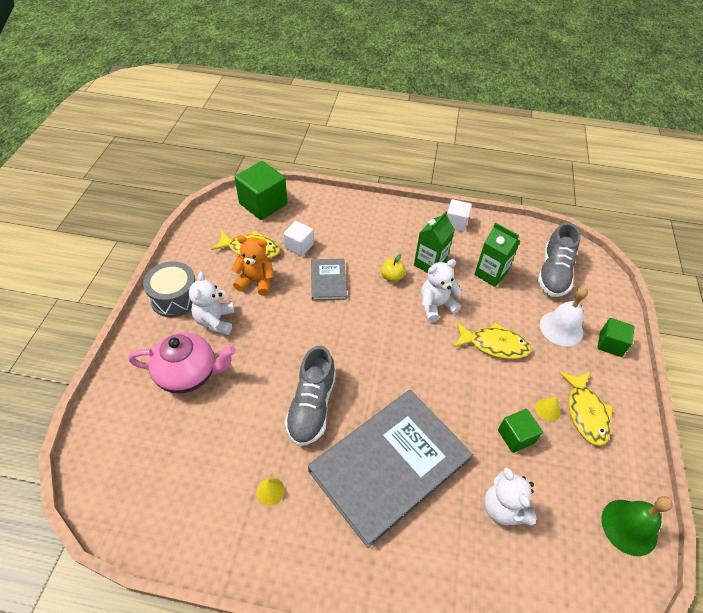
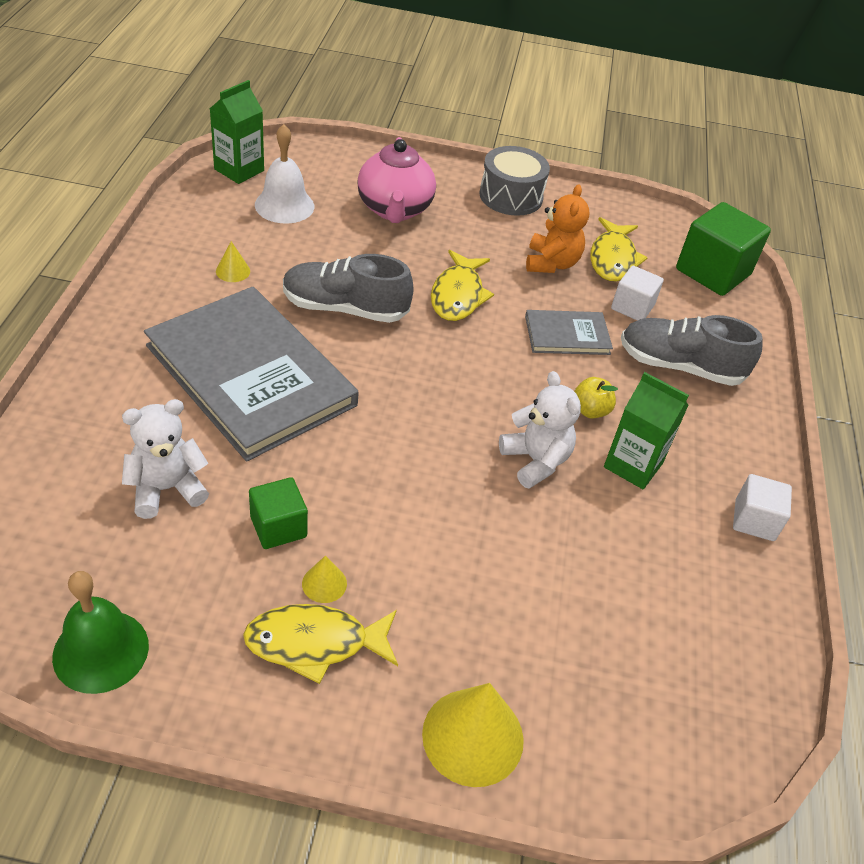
camera: 85 degrees right, 5 degrees down
white teddy bear [189,272,235,335] -> none
yellow fish [454,322,532,359] -> yellow fish moved to [431,250,494,321]
green carton [474,223,520,287] -> green carton moved to [209,80,264,184]
grey shoe [538,223,580,297] -> grey shoe moved to [621,315,763,386]
white bell [540,287,588,346] -> white bell moved to [255,124,314,224]
green cube [597,318,635,357] -> yellow cone [422,683,524,787]

